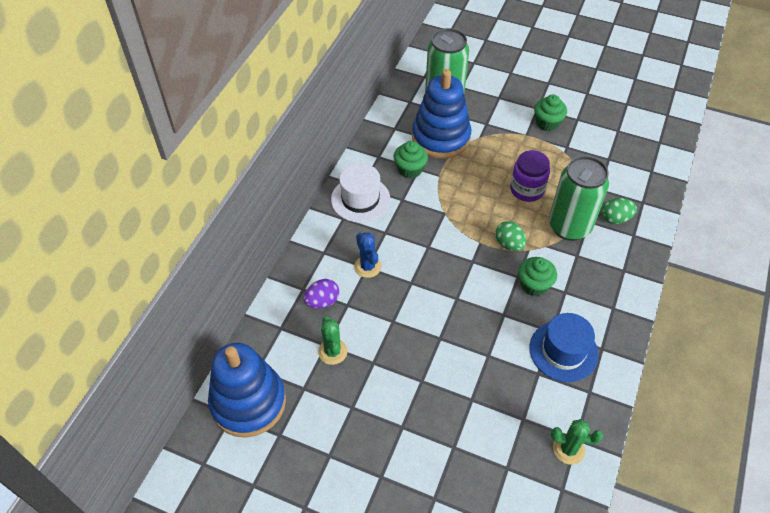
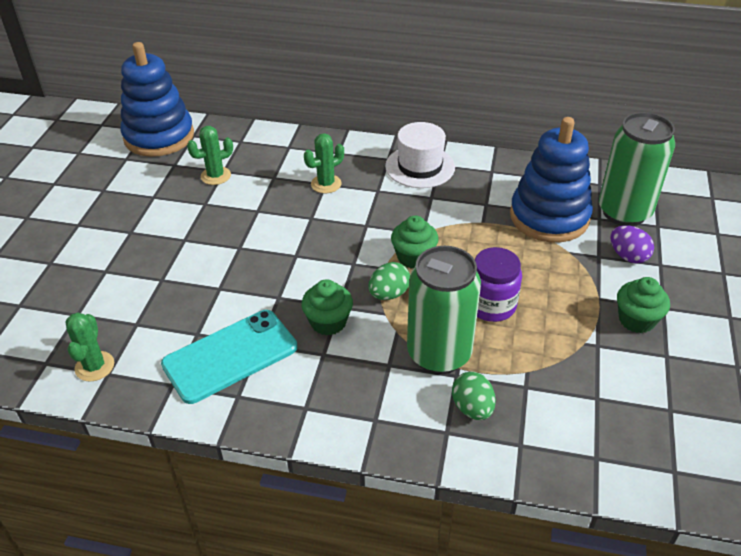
camera: 80 degrees right, 10 degrees down
purple egg [304,279,339,308] -> purple egg moved to [610,225,654,264]
blue cactus [354,232,381,278] -> green cactus [304,133,344,193]
green cupcake [394,141,428,178] -> green cupcake moved to [391,215,438,268]
blue hat [529,313,599,382] -> turquoise phone [161,310,297,404]

